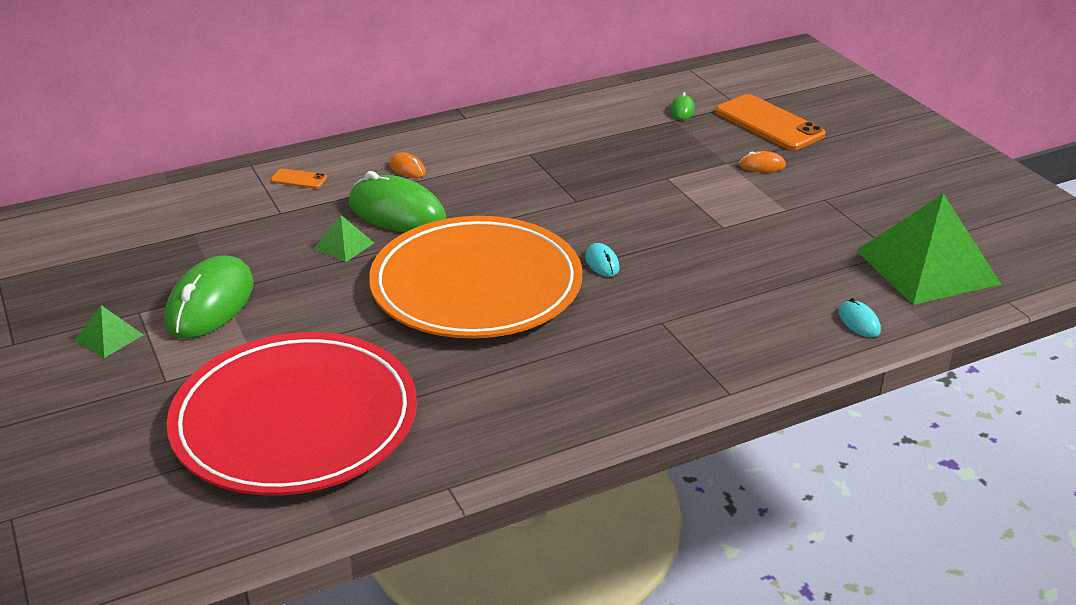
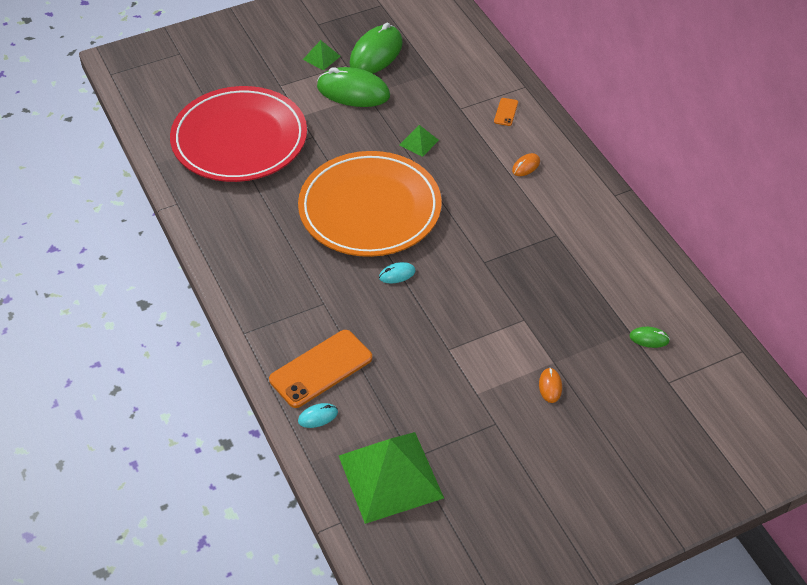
camera: 90 degrees right, 15 degrees up
green mouse [349,171,446,232] -> green mouse moved to [350,23,403,74]
orange phone [715,94,826,150] -> orange phone moved to [269,330,372,408]

